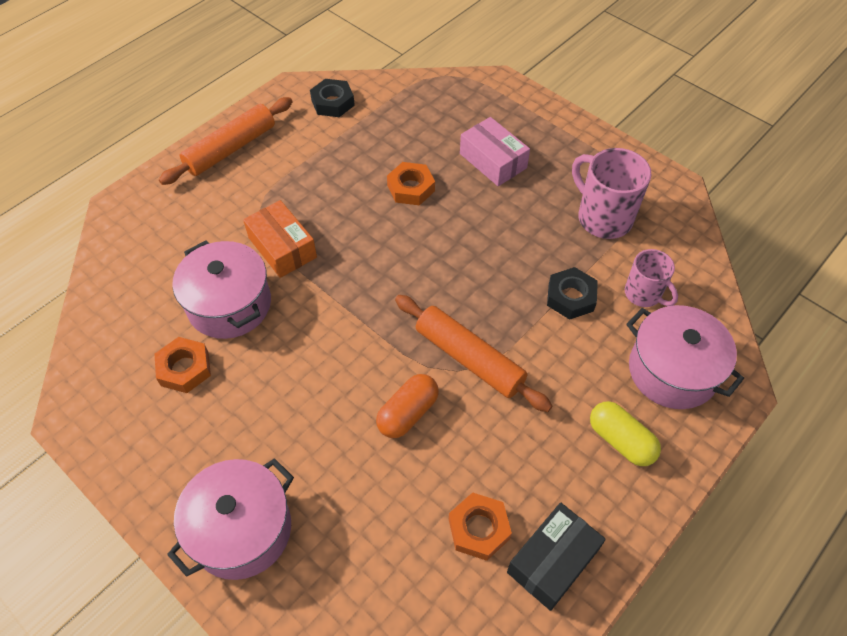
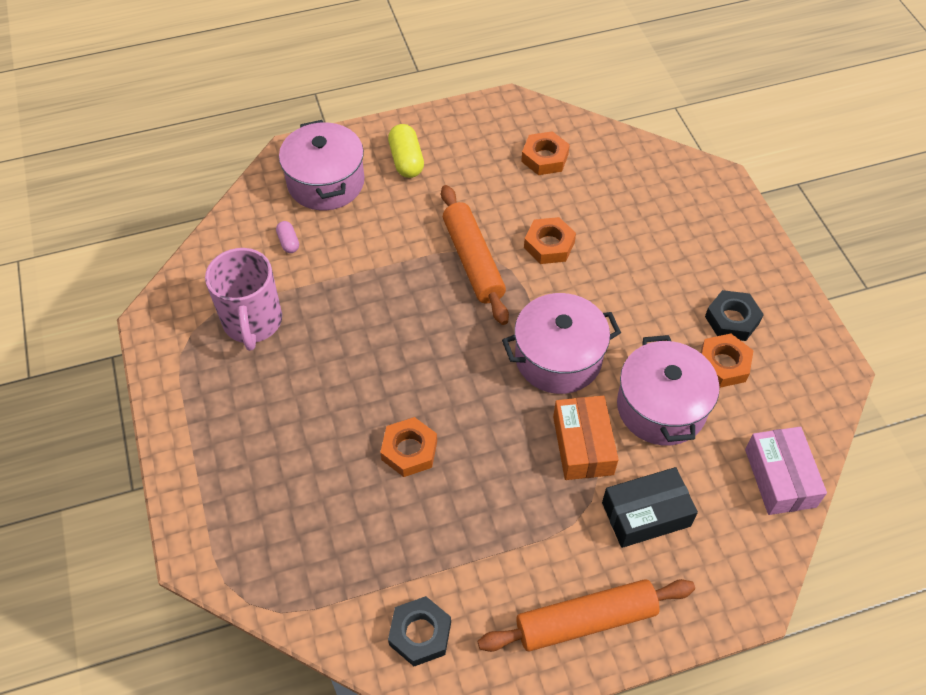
camera: 150 degrees left, 0 degrees up
pink pot [167,458,294,580] -> pink pot moved to [502,293,621,394]
orange capsule [376,374,439,438] -> orange nut [524,217,576,264]
pink box [460,117,530,186] -> pink box moved to [745,427,827,515]
black box [507,503,606,611] -> black box moved to [602,467,698,548]
black nut [547,267,598,320] -> black nut moved to [705,290,764,341]
pink mug [625,249,678,307] -> pink capsule [276,221,299,253]

